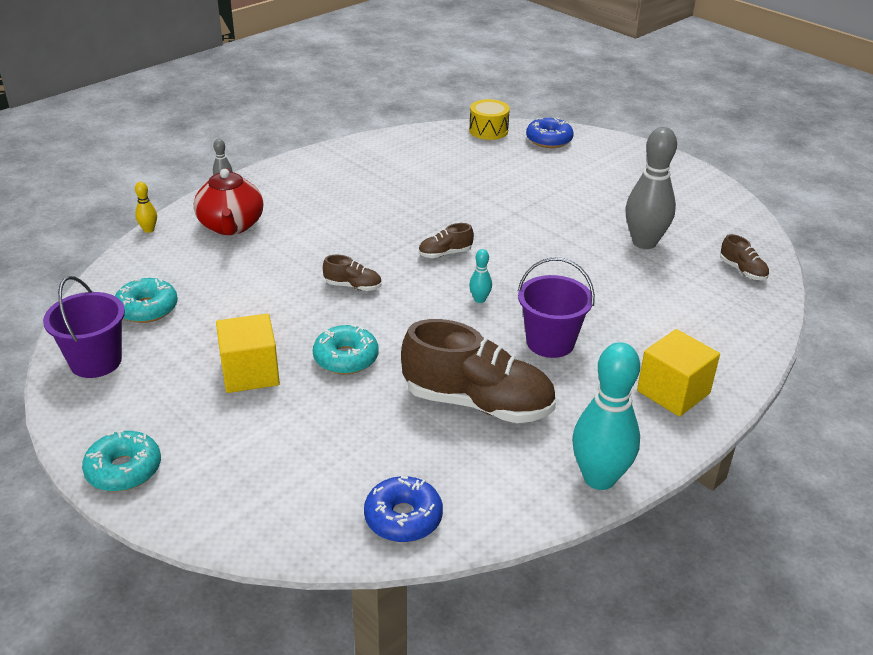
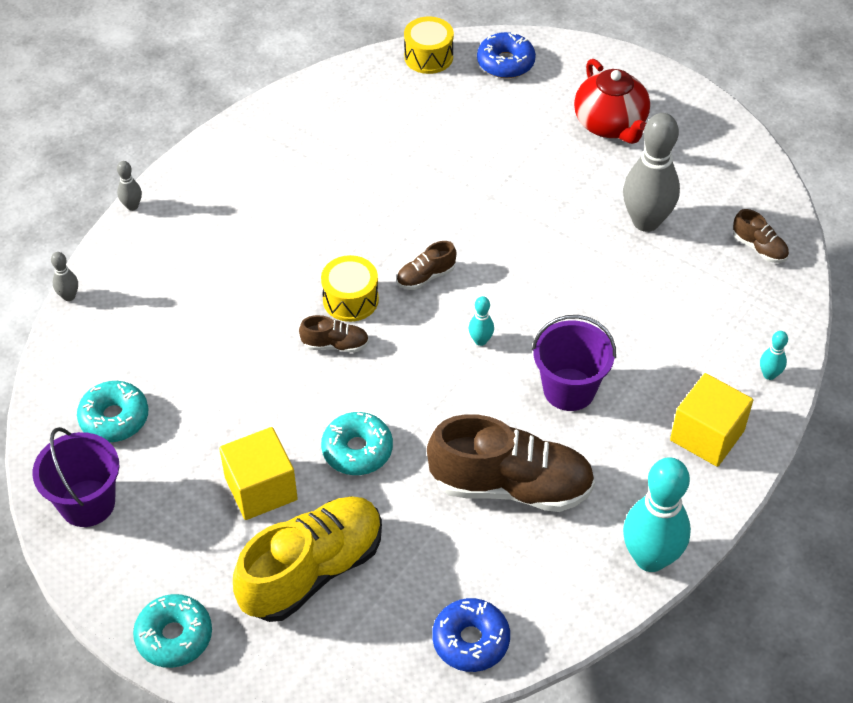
camera: 10 degrees left, 15 degrees up
yellow bowling pin [135,182,157,233] -> grey bowling pin [51,252,78,301]
red teapot [194,168,263,235] -> red teapot moved to [574,59,650,144]
none -> yellow shoe [233,496,382,622]
none -> yellow drum [321,255,379,322]
none -> turquoise bowling pin [760,331,788,380]

